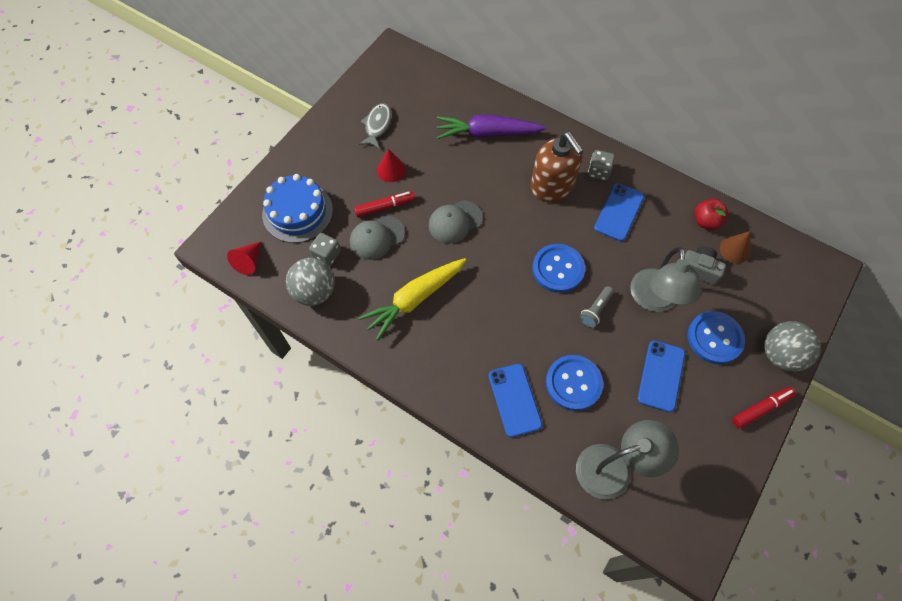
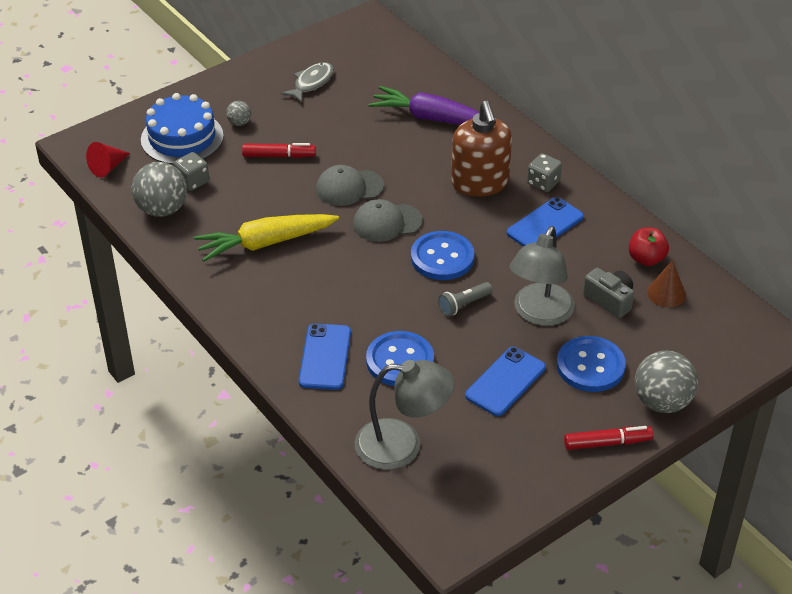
camera: 20 degrees right, 20 degrees down
grey cap [350,216,405,260] -> grey cap moved to [353,199,423,242]
red cone [377,149,406,182] -> none
none -> grey ball [226,101,251,126]

